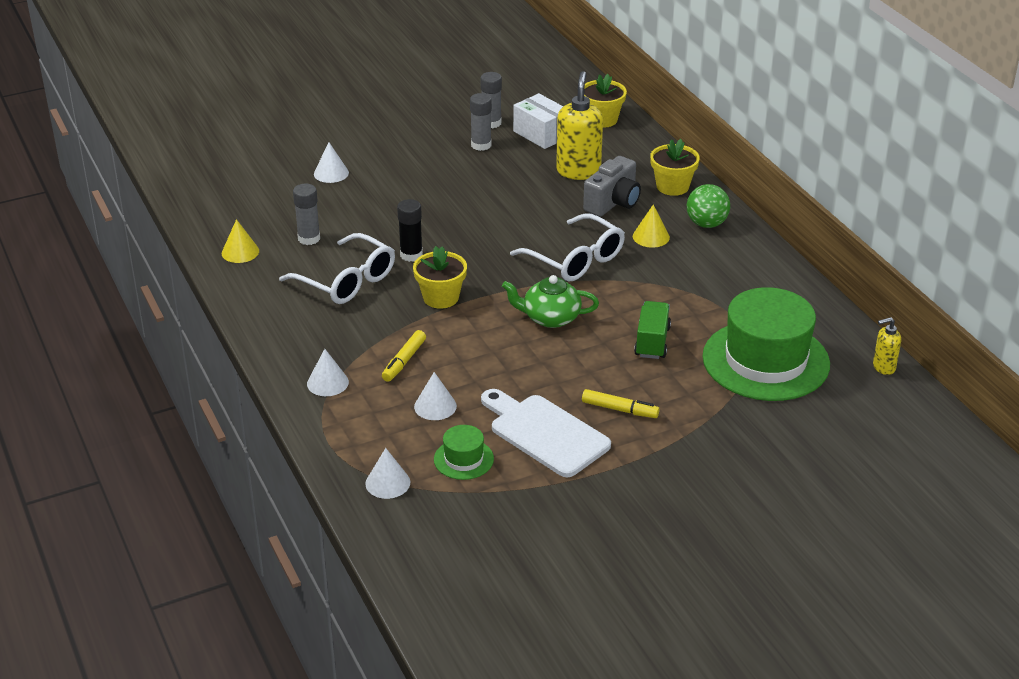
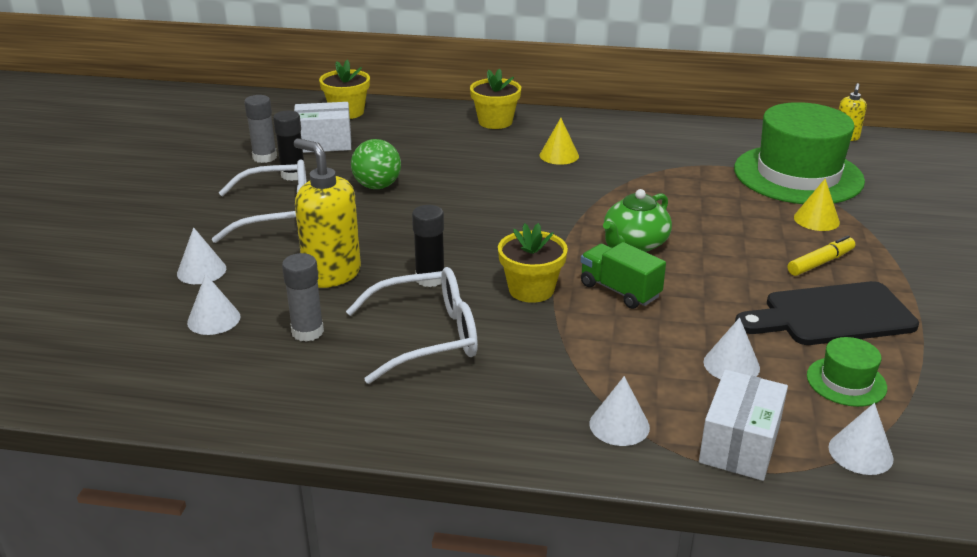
camera: 55 degrees left, 5 degrees down
yellow cone [222,219,259,263] -> yellow cone moved to [794,178,840,231]
yellow marker [382,330,426,382] -> none
grey glue stick [470,93,492,151] -> black glue stick [273,110,304,181]
white cutting board [481,389,611,477] -> black cutting board [735,281,919,345]
white glasses [510,214,625,281] -> white glasses moved to [212,159,307,243]
yellow soap dispenser [556,71,603,180] -> yellow soap dispenser moved to [294,138,361,288]
grey camera [583,156,641,217] -> none
green truck [634,301,671,359] -> green truck moved to [581,242,666,309]
green ball [687,184,730,228] -> green ball moved to [351,139,401,189]
none -> white cone [187,274,240,335]
none -> white box [699,370,788,481]

